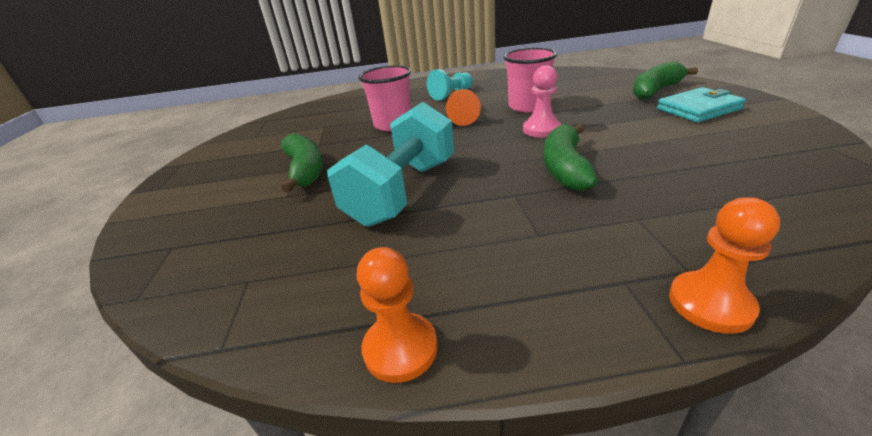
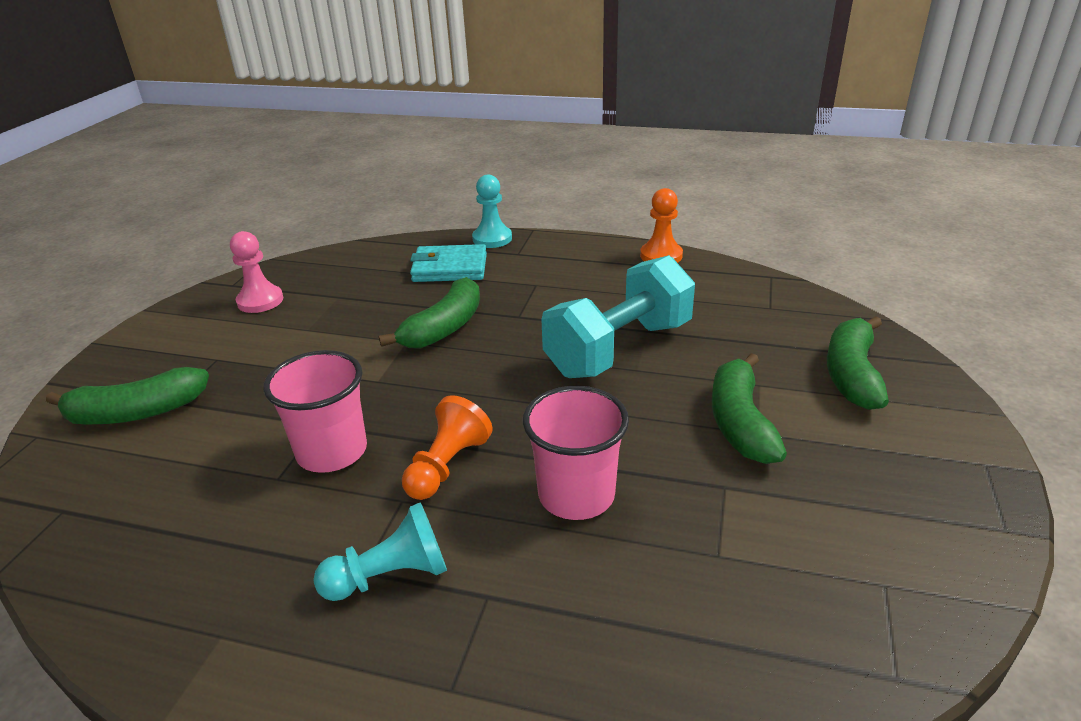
camera: 160 degrees left, 0 degrees up
pink pawn [523,65,561,137] -> pink pawn moved to [230,231,283,313]
turquoise wallet [657,87,746,122] -> turquoise wallet moved to [410,244,487,282]
orange pawn [669,197,780,334] -> turquoise pawn [472,174,512,248]
none -> green banana [827,316,889,410]

